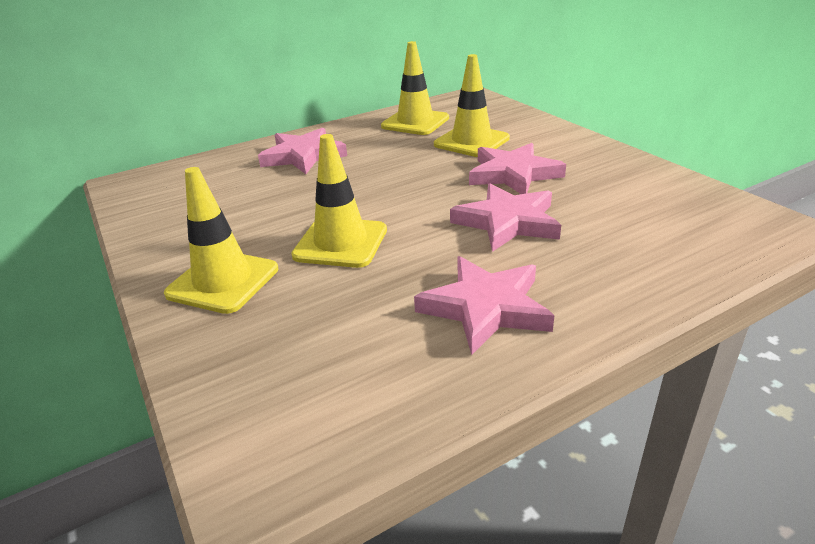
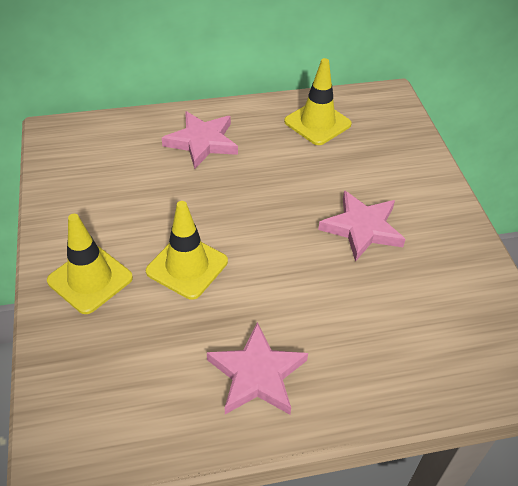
camera: 15 degrees right, 15 degrees up
yellow traffic cone [434,54,510,157] -> none
pink star [450,183,561,252] -> none

